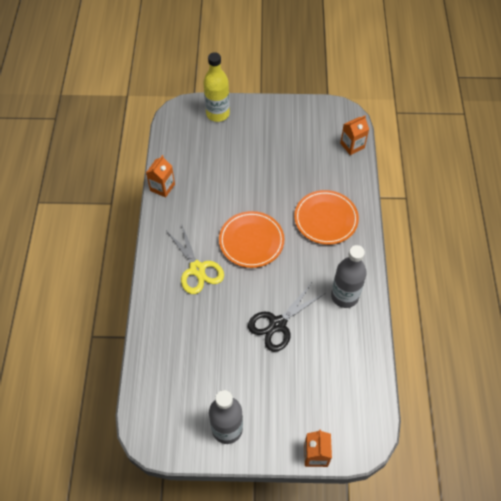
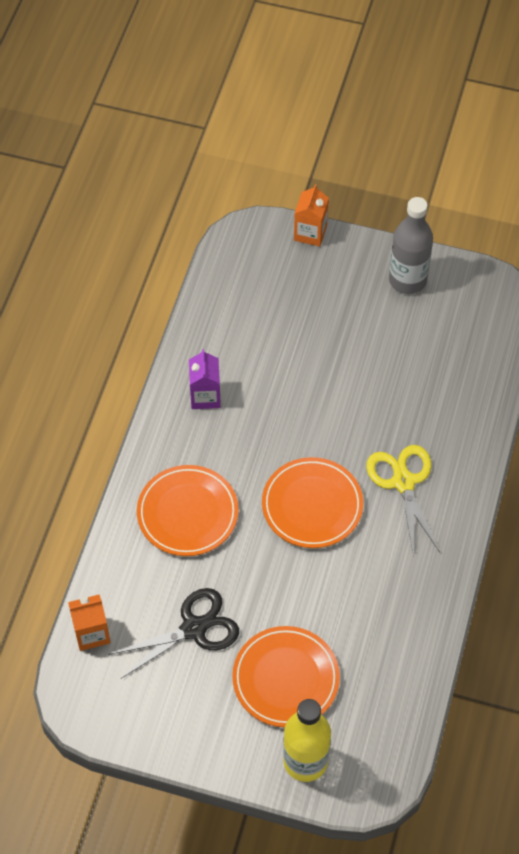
camera: 165 degrees left, 0 degrees up
orange carton [146,155,175,198] -> none
black scissors [248,284,324,352] -> black scissors moved to [108,588,239,679]
grey bottle [331,245,367,308] -> purple carton [189,349,221,409]
none -> orange plate [232,626,340,727]

